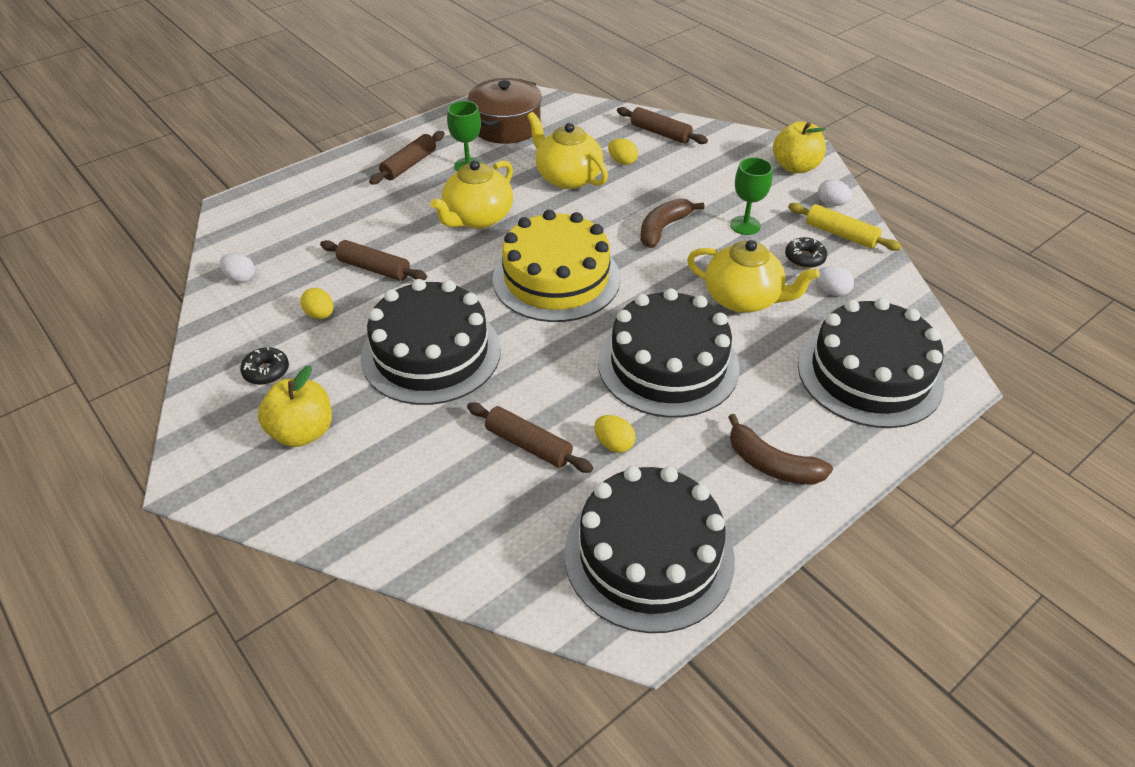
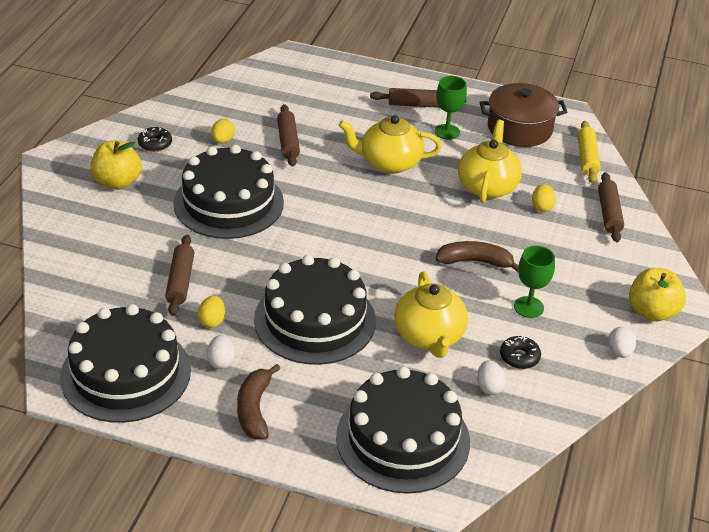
camera: 55 degrees right, 5 degrees down
white egg [220,253,255,283] -> white egg moved to [207,335,235,369]
yellow cake [493,210,620,322] -> none
yellow rolling pin [788,203,901,251] -> yellow rolling pin moved to [577,121,601,184]

